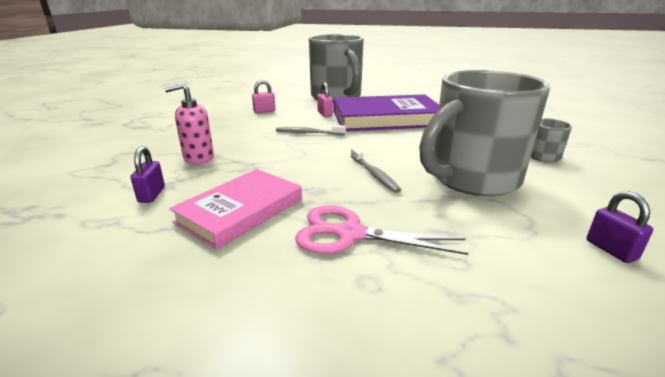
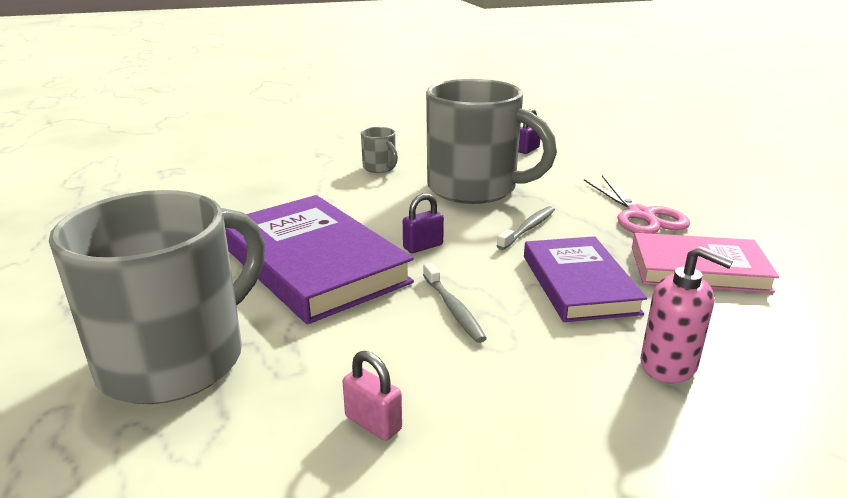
camera: 120 degrees left, 0 degrees up
purple padlock [130,146,165,203] -> purple padlock moved to [403,193,444,253]
pink padlock [317,82,333,117] -> none
none -> purple book [524,236,647,322]

